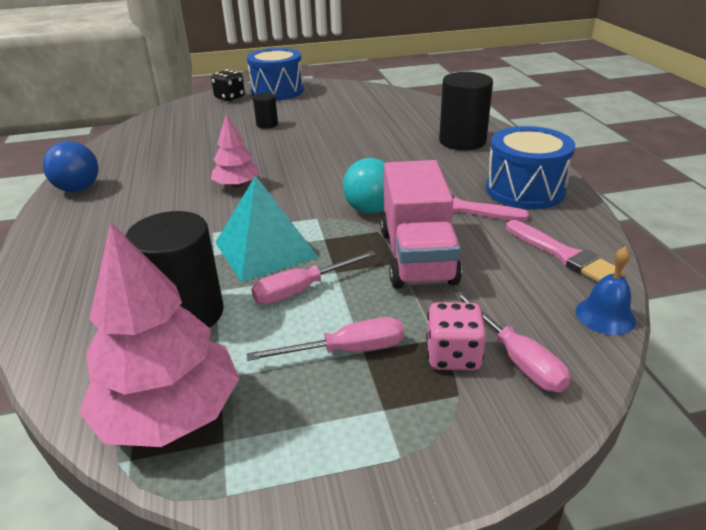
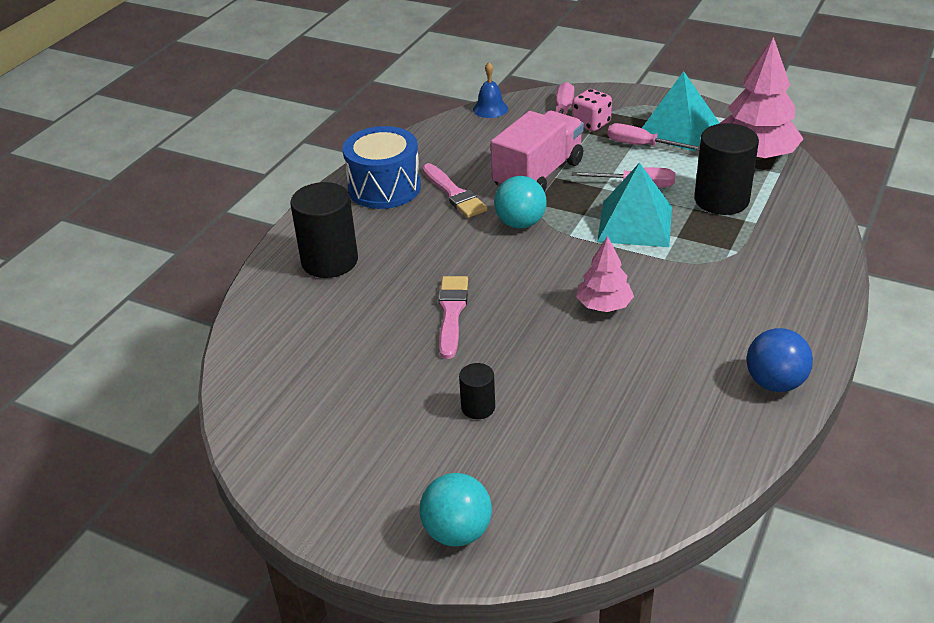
camera: 140 degrees left, 5 degrees up
black dice [211,69,245,101] -> turquoise ball [420,473,492,546]
blue drum [247,48,304,100] -> none
pink brush [506,220,624,282] -> pink brush moved to [438,276,468,359]
none -> turquoise pyramid [642,71,719,151]

